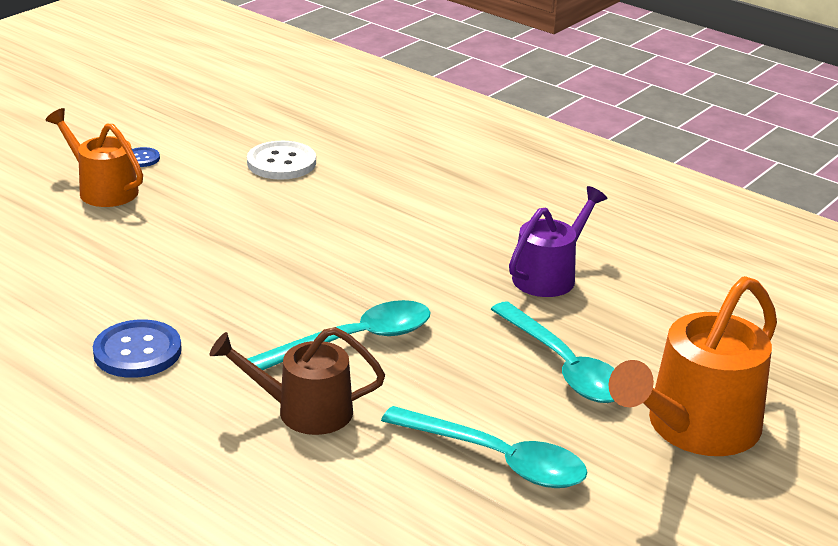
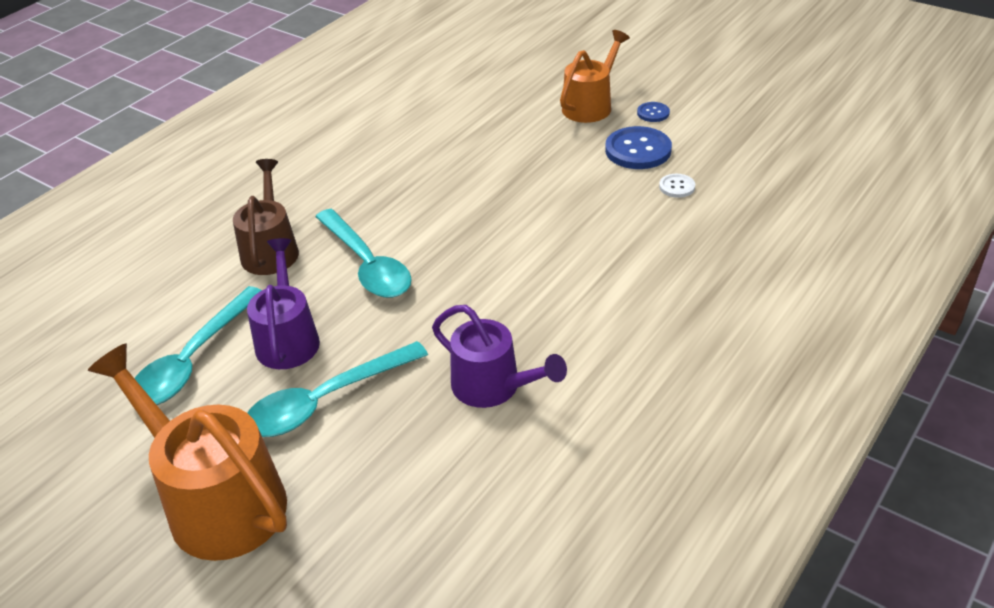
camera: 90 degrees right, 10 degrees up
blue button [93,319,182,378] -> blue button moved to [605,126,672,169]
white button [247,141,316,180] -> white button [659,174,695,198], size x0.51
none -> purple watering can [247,238,320,369]

